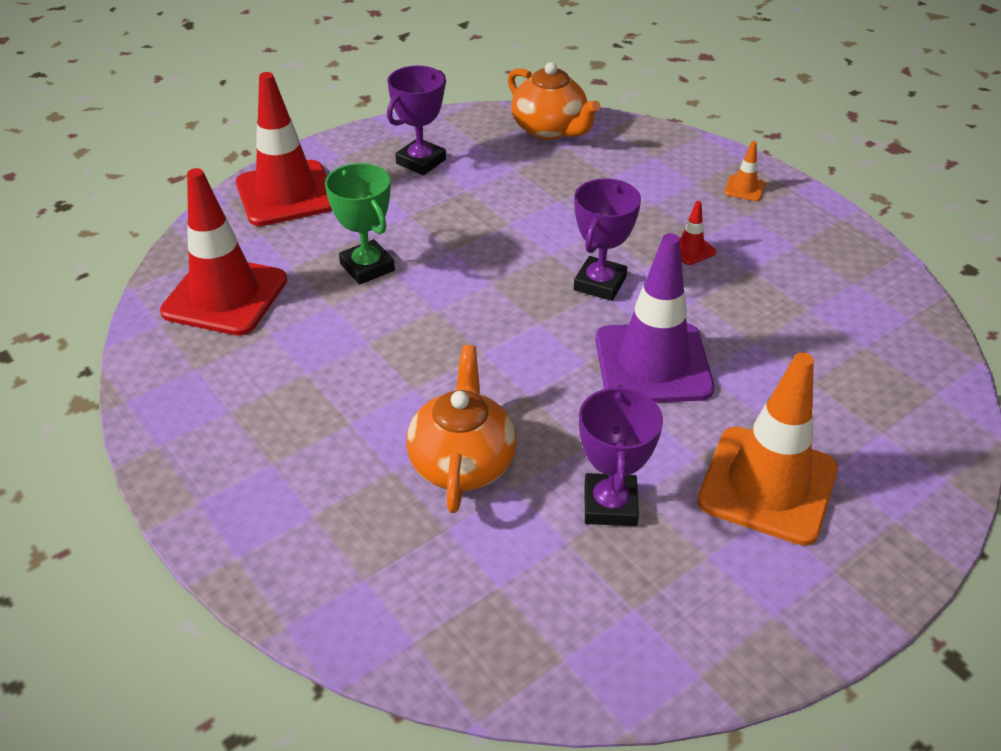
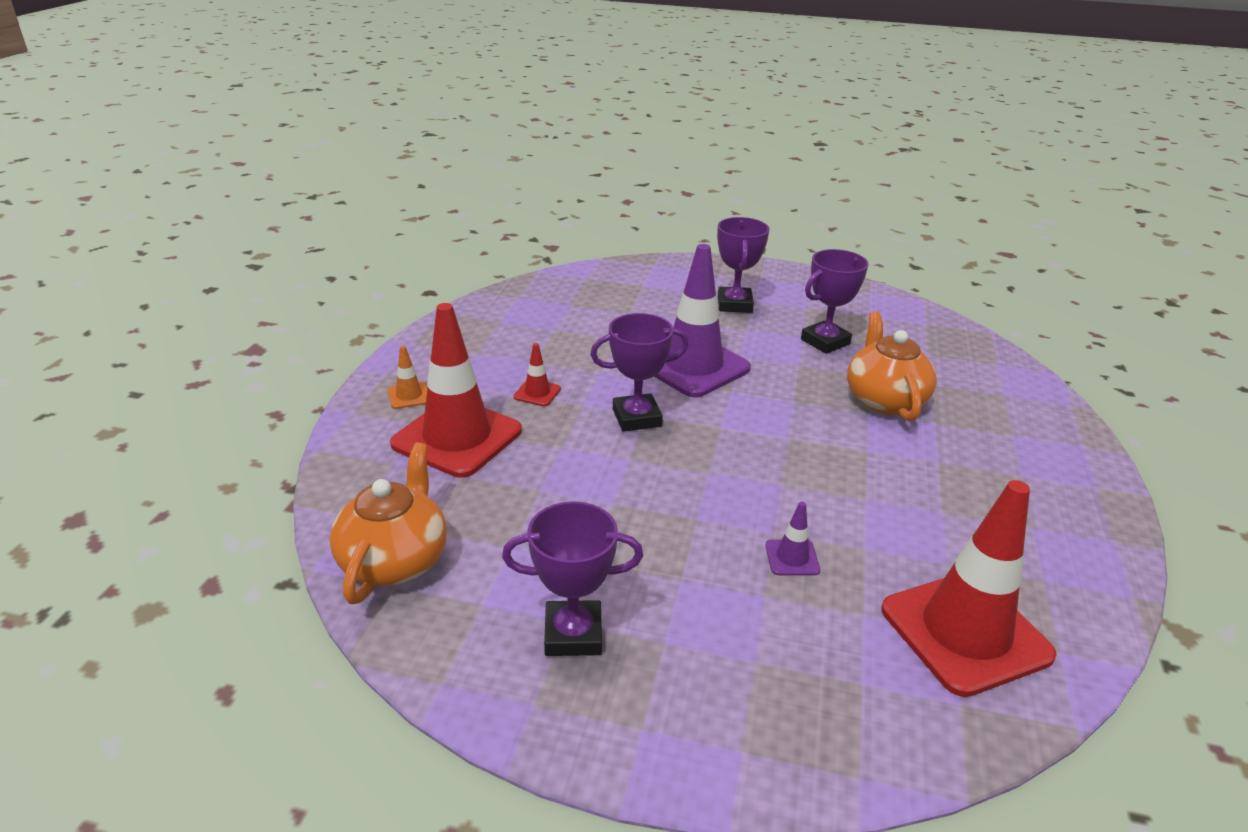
camera: 130 degrees left, 10 degrees down
red traffic cone [236,72,332,226] -> red traffic cone moved to [390,303,522,478]
green trophy [325,163,395,285] -> purple traffic cone [766,502,820,576]
orange teapot [406,345,517,513] -> orange teapot turned 120 degrees clockwise [847,311,937,421]
orange traffic cone [697,352,838,546] -> purple trophy [717,217,769,313]

